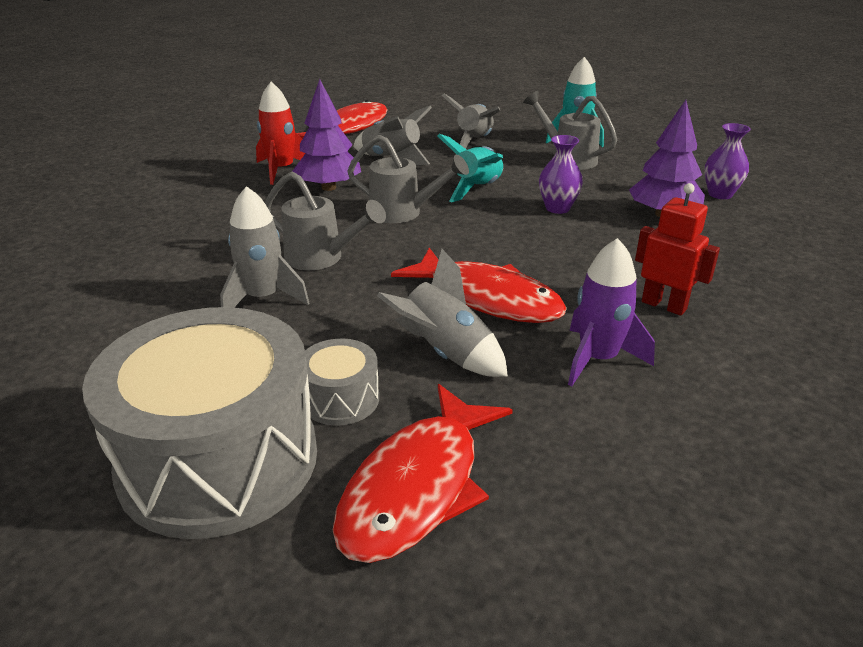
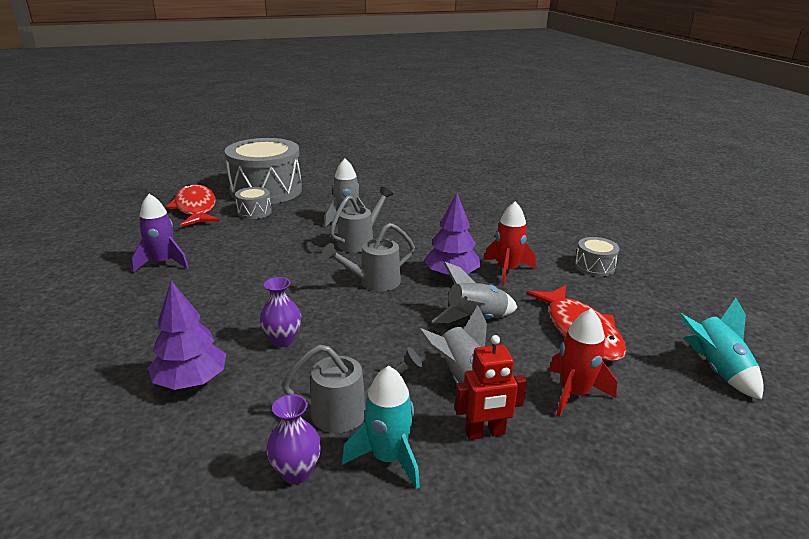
camera: 130 degrees right, 5 degrees down
grey watering can [265,172,386,270] -> grey watering can turned 150 degrees clockwise [330,187,393,253]
grey rocket [377,249,508,377] -> none
red fish [391,248,567,323] -> none
turquoise rocket [437,134,503,202] -> turquoise rocket moved to [679,298,764,400]
red robot [635,183,720,316] -> red robot moved to [455,335,527,440]
purple vase [704,123,751,199] -> purple vase moved to [266,394,321,484]
none -> red rocket [549,308,617,417]
none -> grey drum [575,237,619,277]

